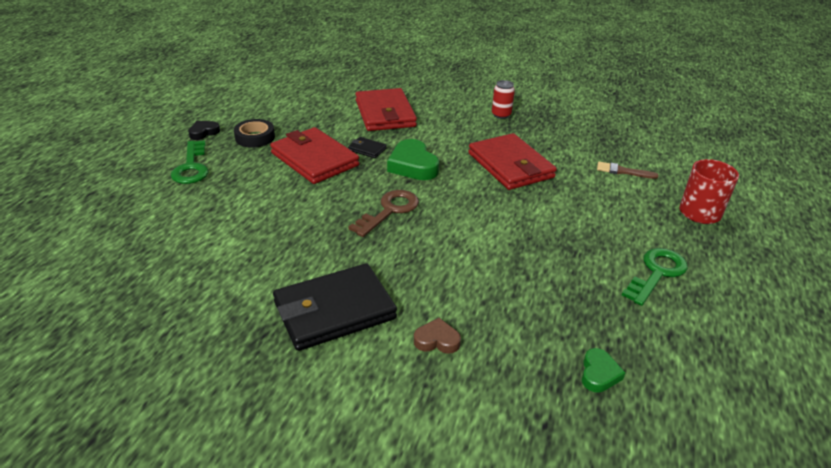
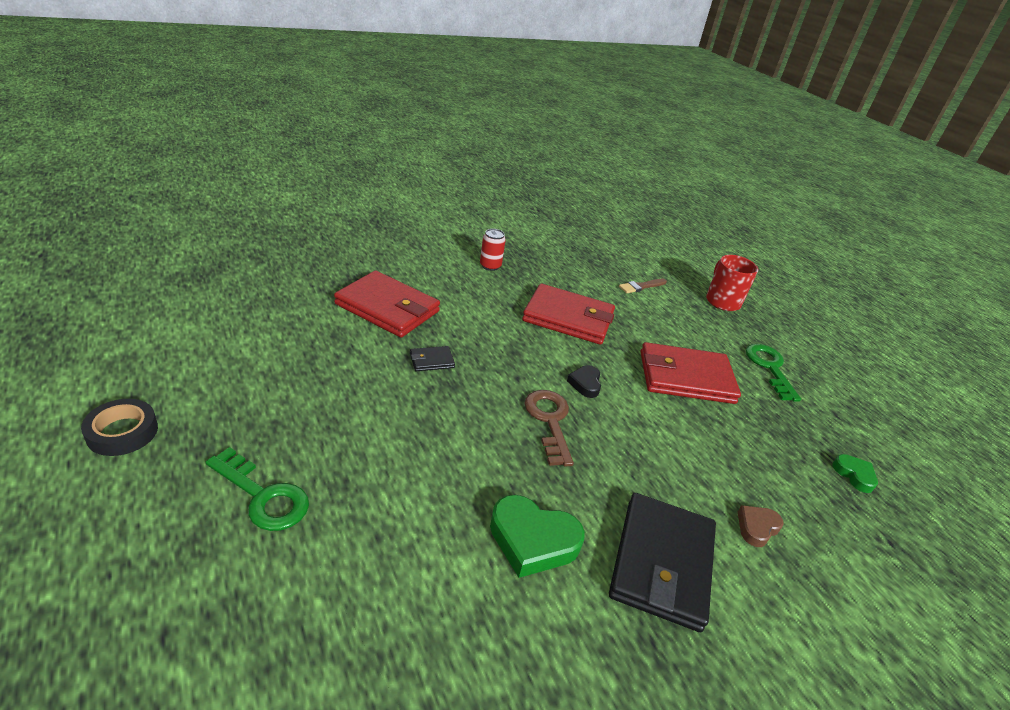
camera: 50 degrees left, 0 degrees up
black heart [188,121,220,140] -> black heart moved to [567,365,601,398]
black tape [234,119,275,148] -> black tape moved to [81,399,158,456]
red wallet [270,127,359,184] -> red wallet moved to [640,342,741,404]
green heart [387,139,439,180] -> green heart moved to [490,495,585,578]

